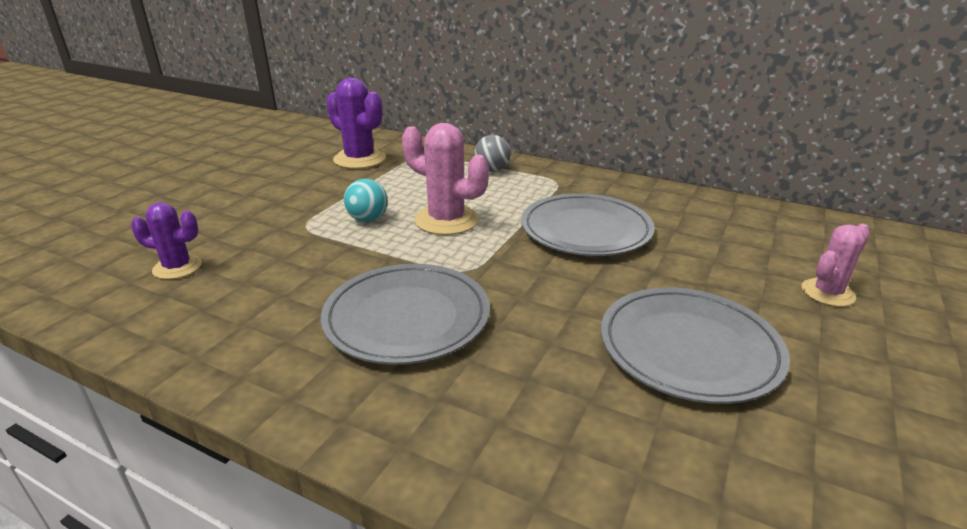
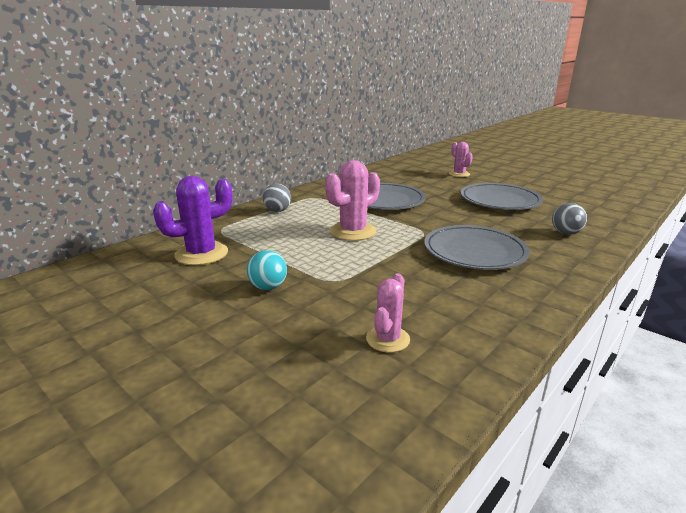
camera: 75 degrees left, 5 degrees down
purple cactus [131,202,202,279] -> pink cactus [366,273,410,353]
turquoise ball [344,179,388,222] -> turquoise ball moved to [247,250,287,290]
none -> grey ball [552,203,587,235]

